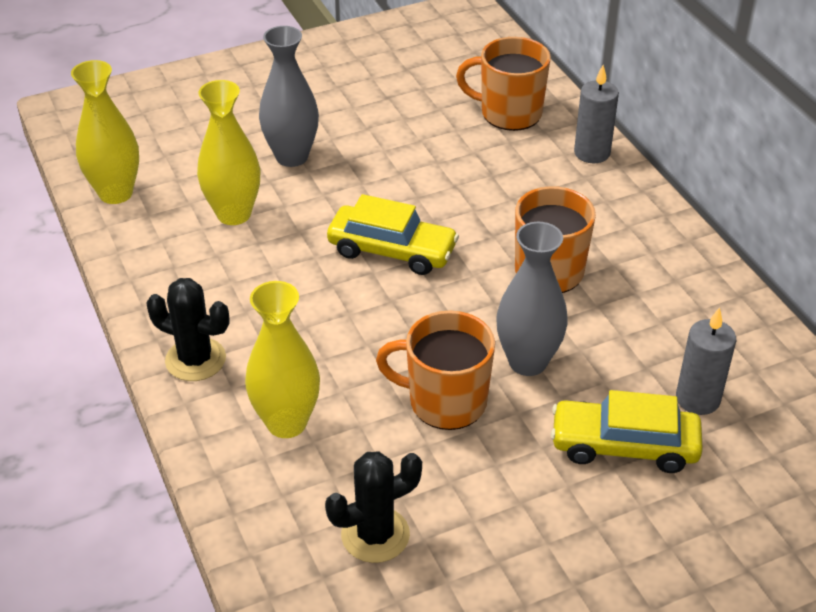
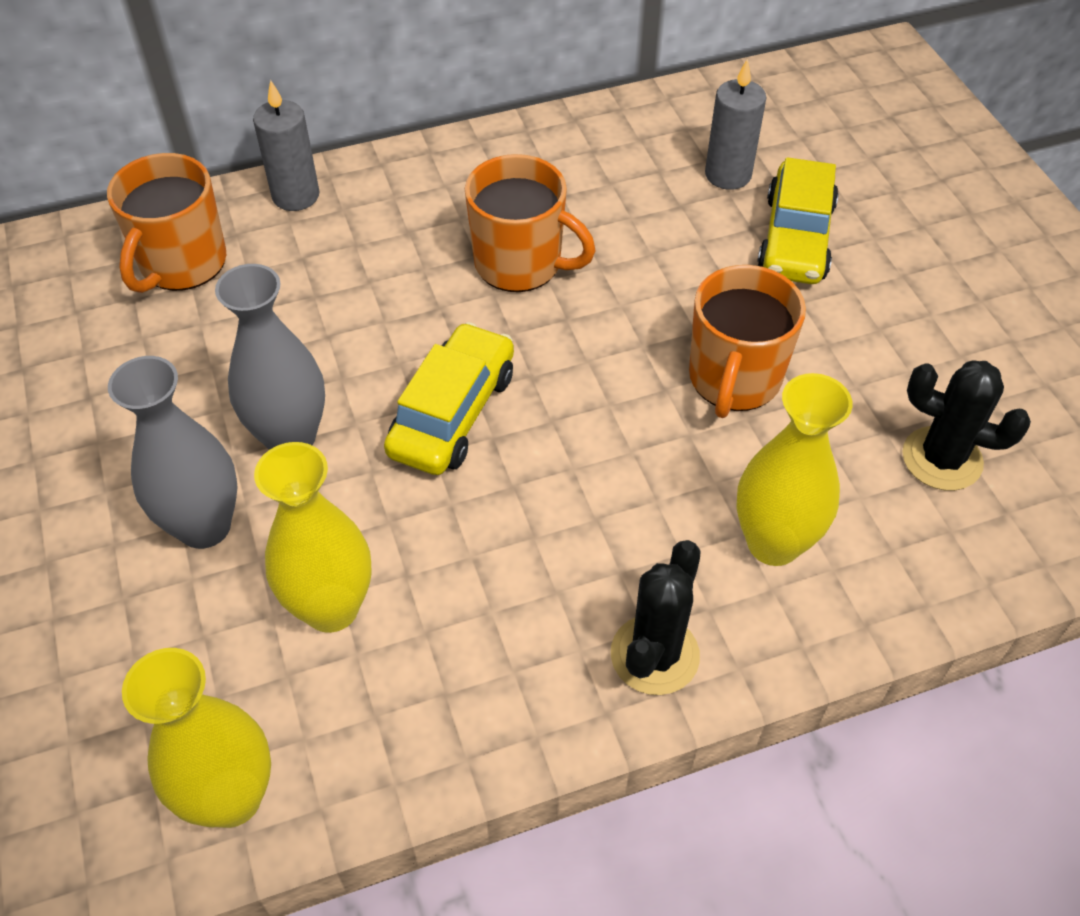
camera: 85 degrees left, 10 degrees up
black cactus [325,451,422,563] -> black cactus turned 45 degrees counterclockwise [902,361,1031,491]
grey vase [496,222,568,376] -> grey vase moved to [215,264,325,450]

